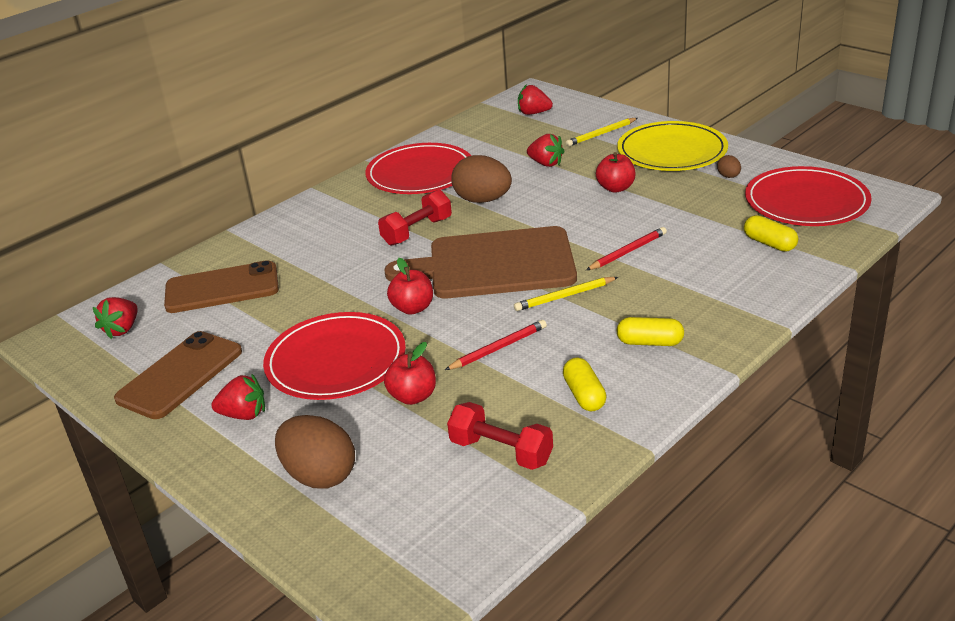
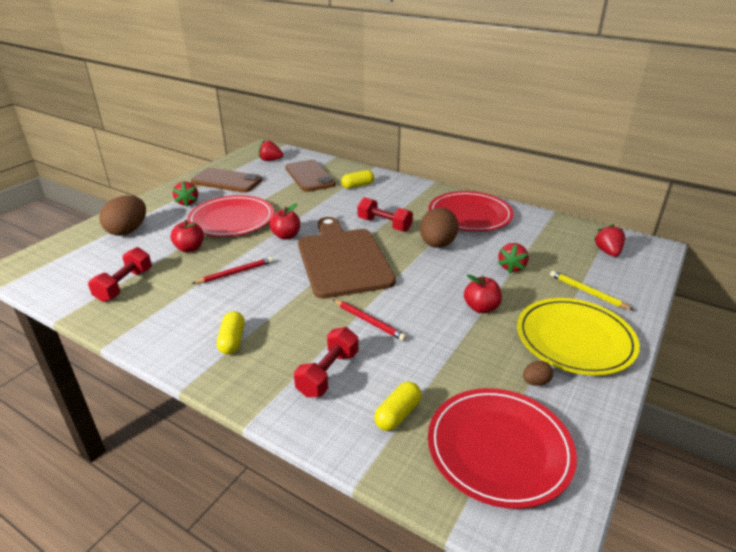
camera: 75 degrees right, 0 degrees up
red pencil [445,320,547,370] -> red pencil turned 75 degrees counterclockwise [191,257,274,284]
yellow pencil [514,277,618,311] -> none
yellow capsule [563,357,606,411] -> yellow capsule moved to [341,170,374,189]
none -> red dumbbell [294,327,359,398]

